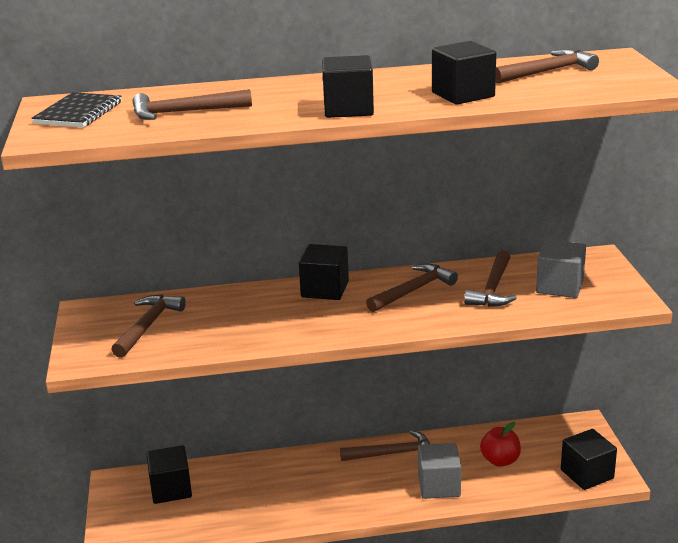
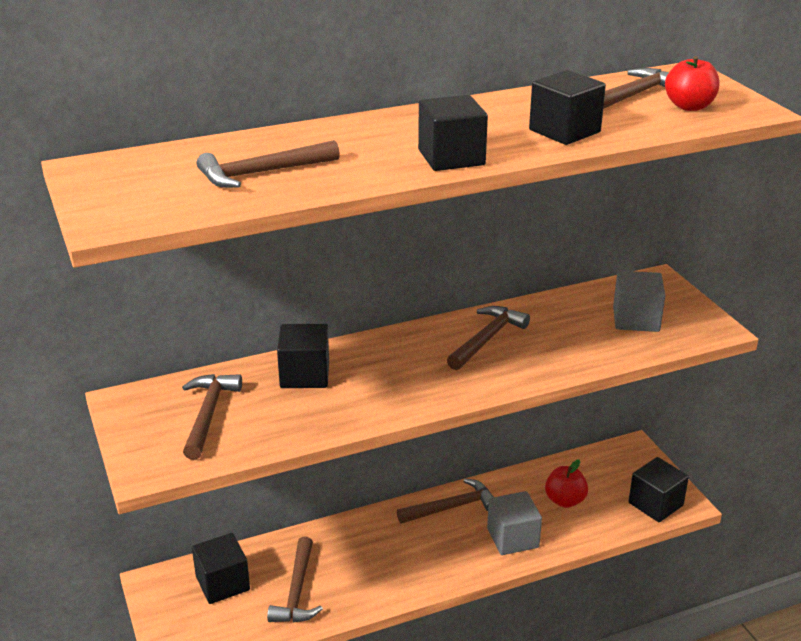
camera: 15 degrees left, 5 degrees up
black notebook [31,92,122,127] -> none
black cube [299,244,349,300] -> black cube moved to [277,324,329,388]
brown hammer [464,250,517,307] -> brown hammer moved to [267,536,323,623]
none -> red apple [665,56,719,111]

